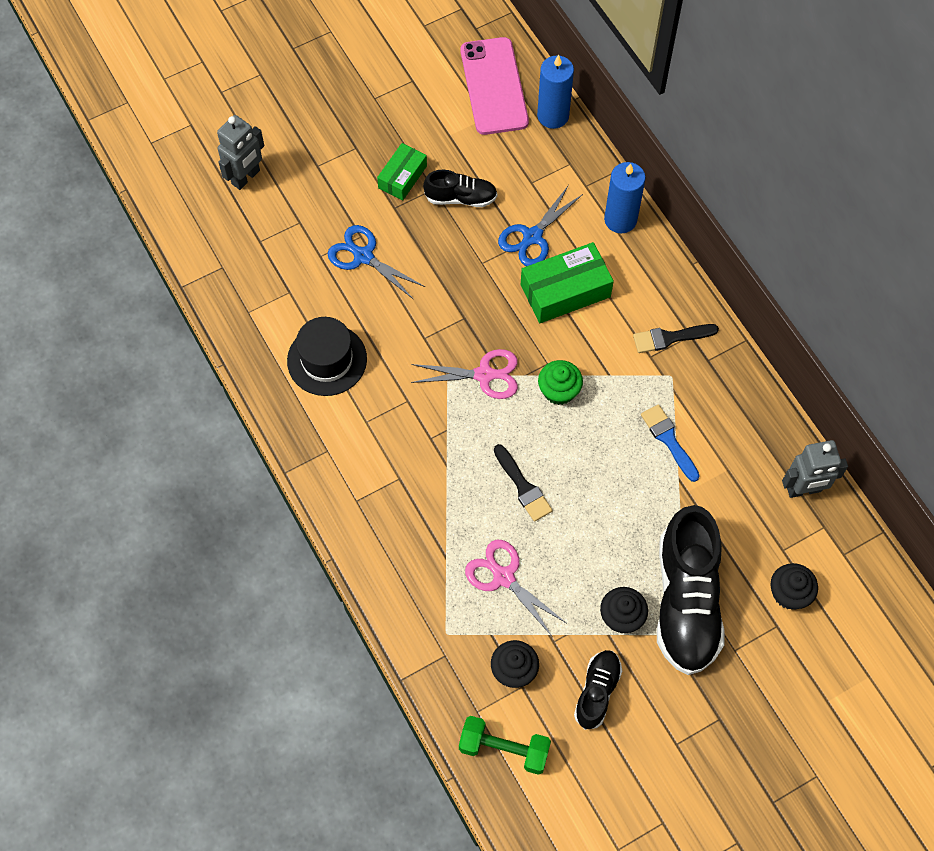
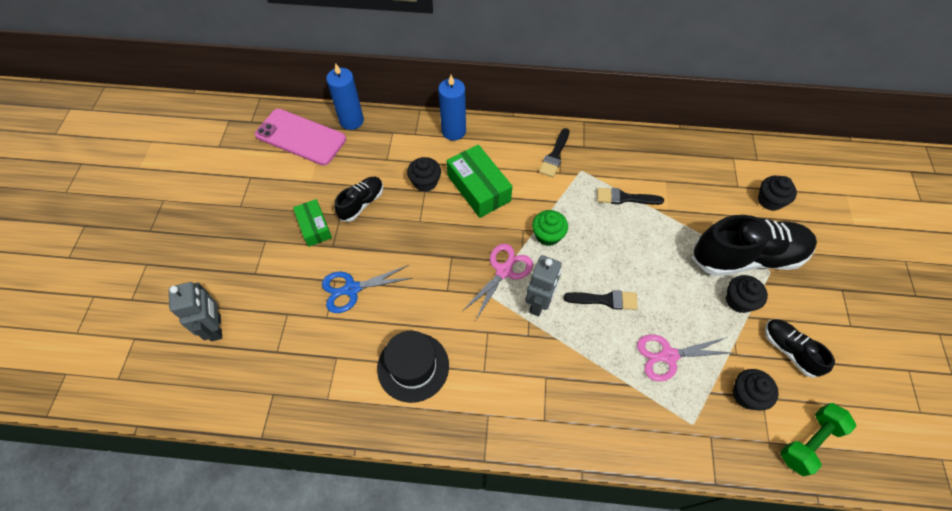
camera: 55 degrees left, 5 degrees down
blue scissors [498,185,583,266] -> black cupcake [407,157,441,192]
green box [521,242,614,323] -> green box turned 45 degrees counterclockwise [447,144,513,218]
blue brush [641,404,700,482] -> black brush [597,188,664,205]
black shoe [657,505,725,675] -> black shoe turned 45 degrees counterclockwise [693,215,817,276]
grey robot [782,440,848,498] -> grey robot moved to [525,255,562,316]

